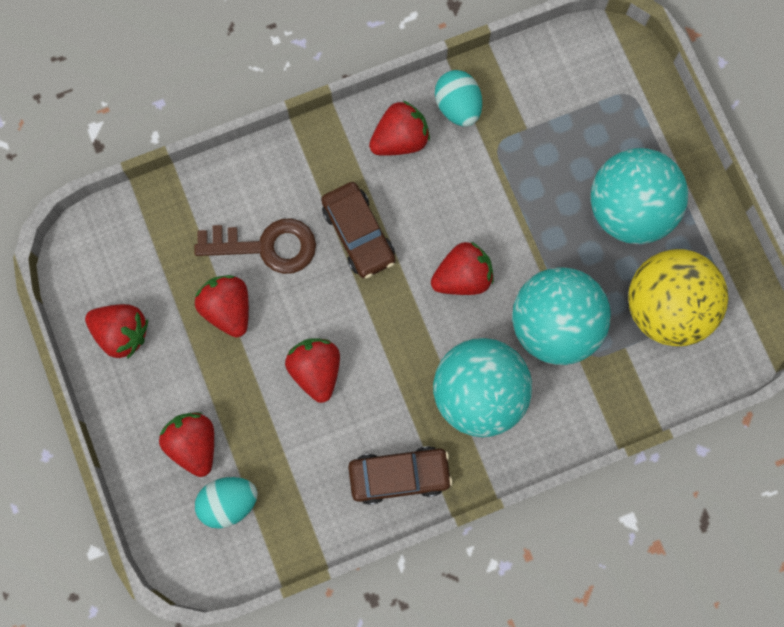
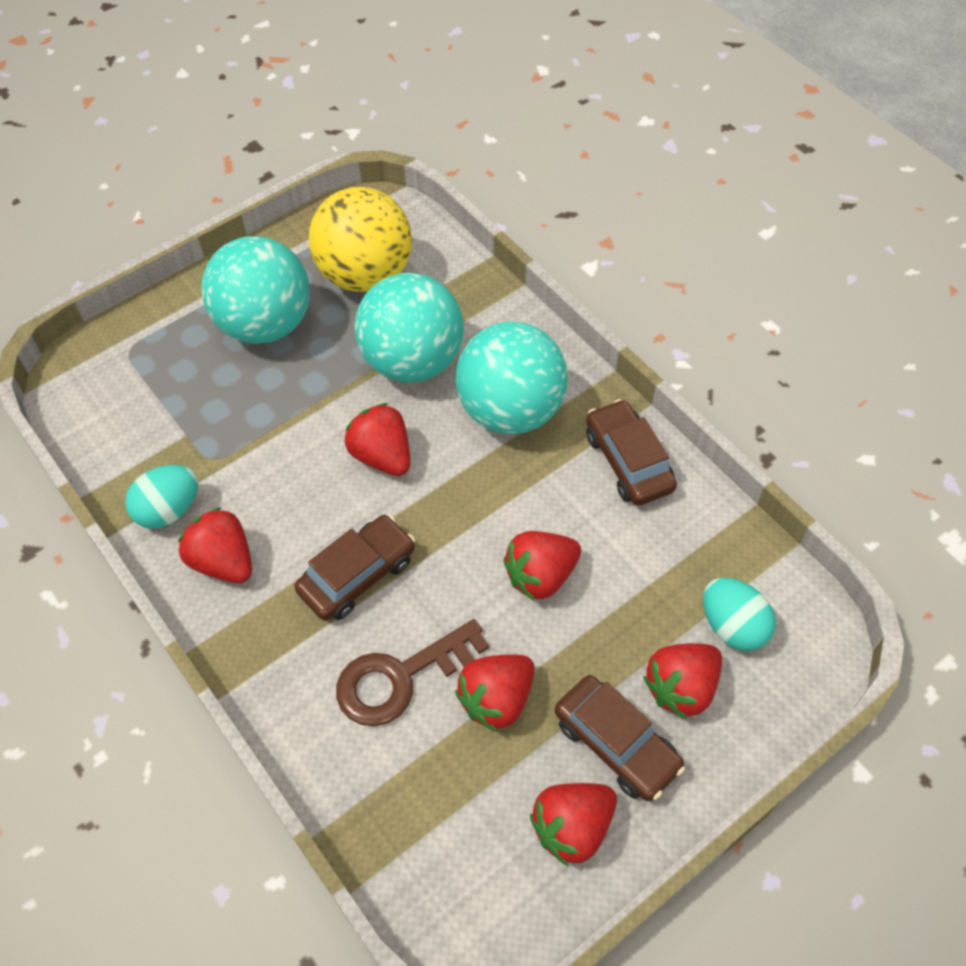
camera: 105 degrees left, 20 degrees down
red strawberry [85,304,148,359] -> red strawberry turned 135 degrees counterclockwise [530,783,617,867]
brown key [194,218,316,274] -> brown key turned 105 degrees counterclockwise [336,619,489,726]
none -> brown car [555,675,685,801]

